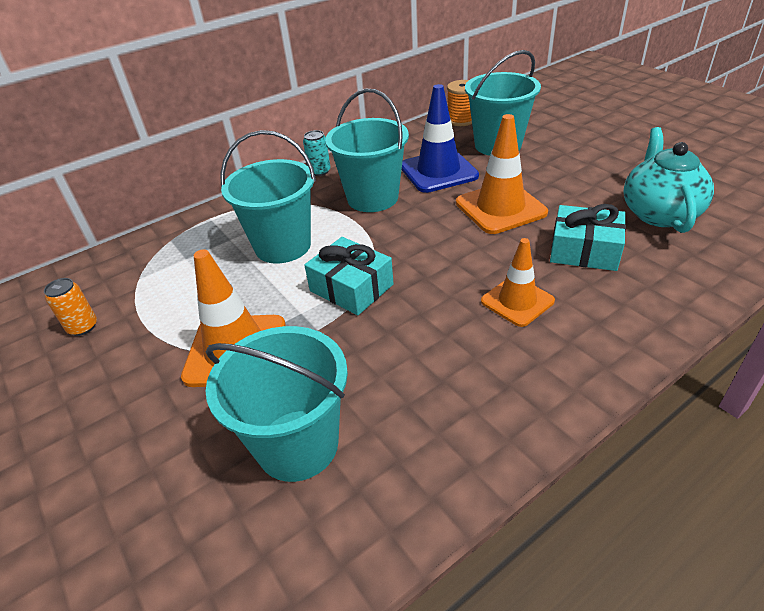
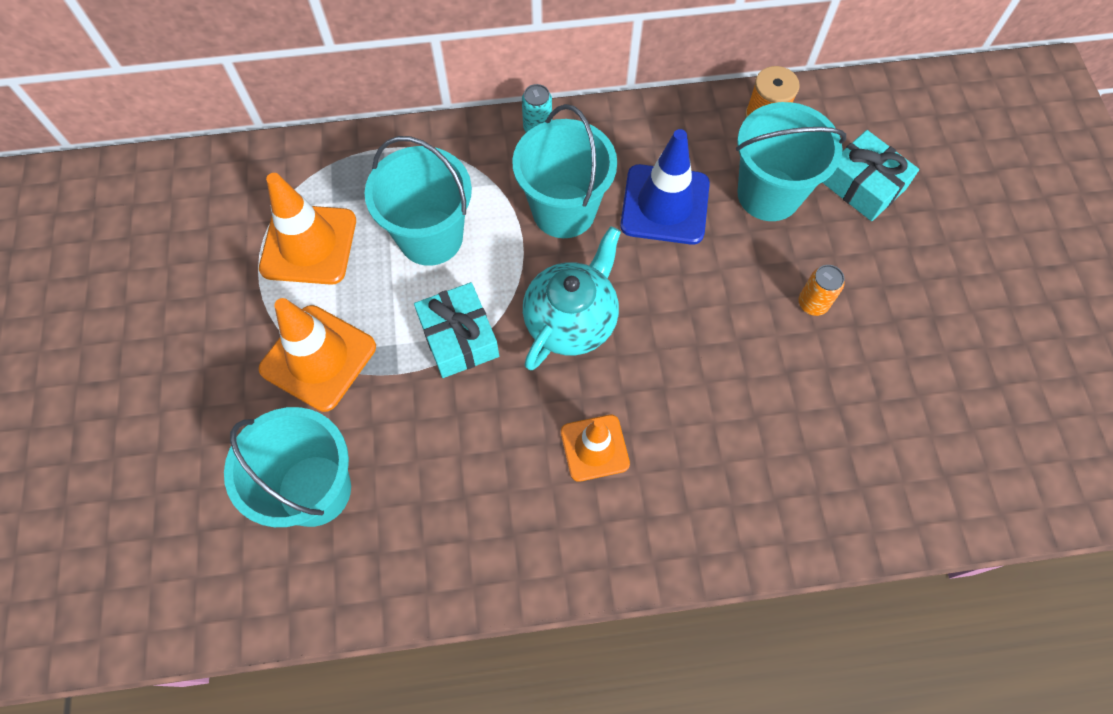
camera: 25 degrees right, 25 degrees up
orange can [44,278,97,336] -> orange can moved to [798,265,845,316]
orange traffic cone [456,114,548,234] -> orange traffic cone moved to [259,173,356,285]
turquoise gift [550,204,626,271] -> turquoise gift moved to [822,130,919,221]
turquoise teapot [623,127,714,233] -> turquoise teapot moved to [523,226,621,370]

